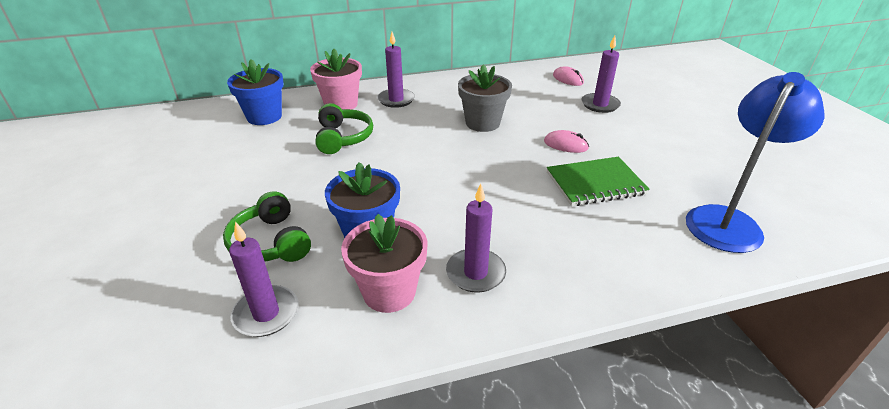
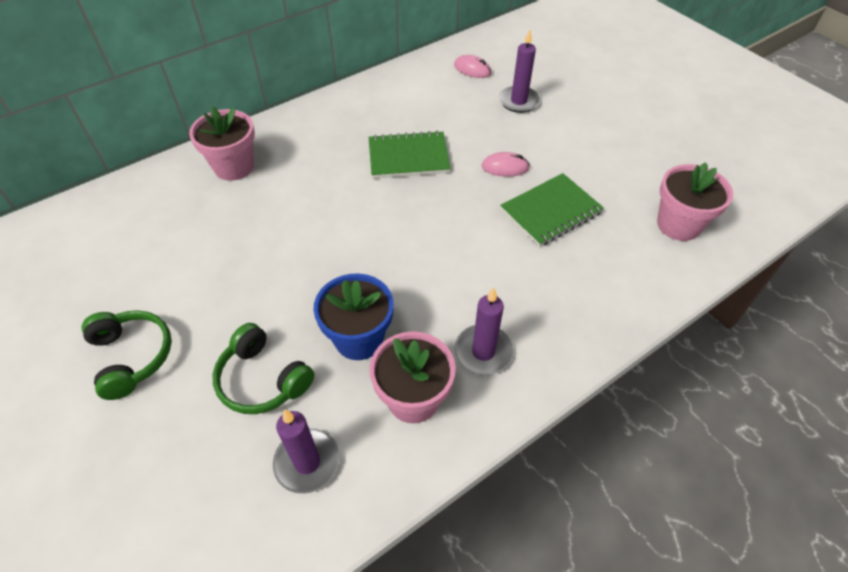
camera: 20 degrees left, 15 degrees up
blue flower pot [227,59,284,125] -> none
green headphones [315,103,373,154] -> green headphones moved to [82,310,172,400]
purple candle [377,32,415,108] -> none
grey flower pot [458,64,512,132] -> green notebook [369,131,451,178]
blue lamp [686,72,825,253] -> pink flower pot [657,162,733,241]

